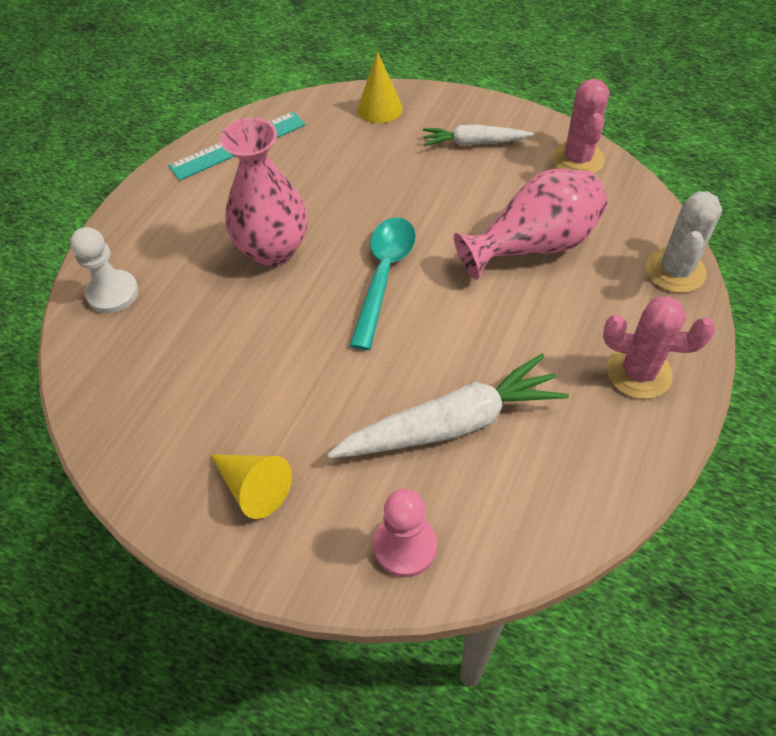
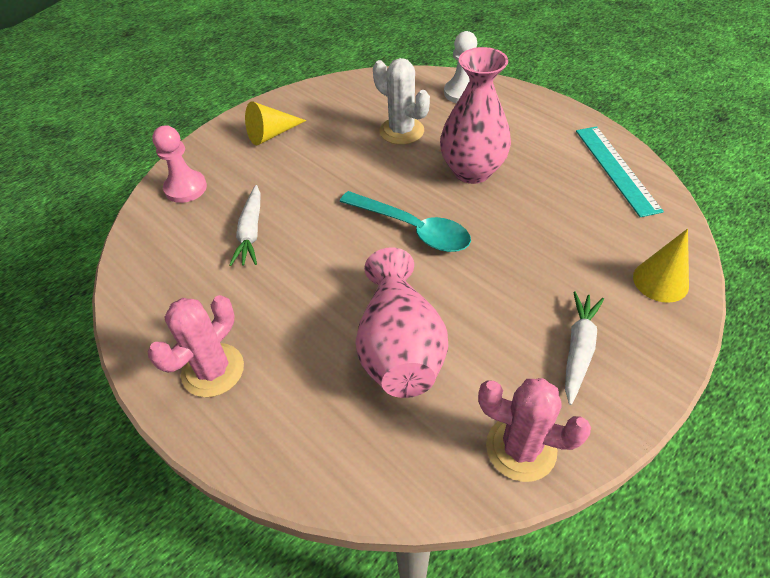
camera: 110 degrees right, 5 degrees down
white carrot [327,354,569,458] -> white carrot [229,185,261,266], size x0.59
white cactus [646,191,722,293] -> white cactus moved to [373,58,430,145]

